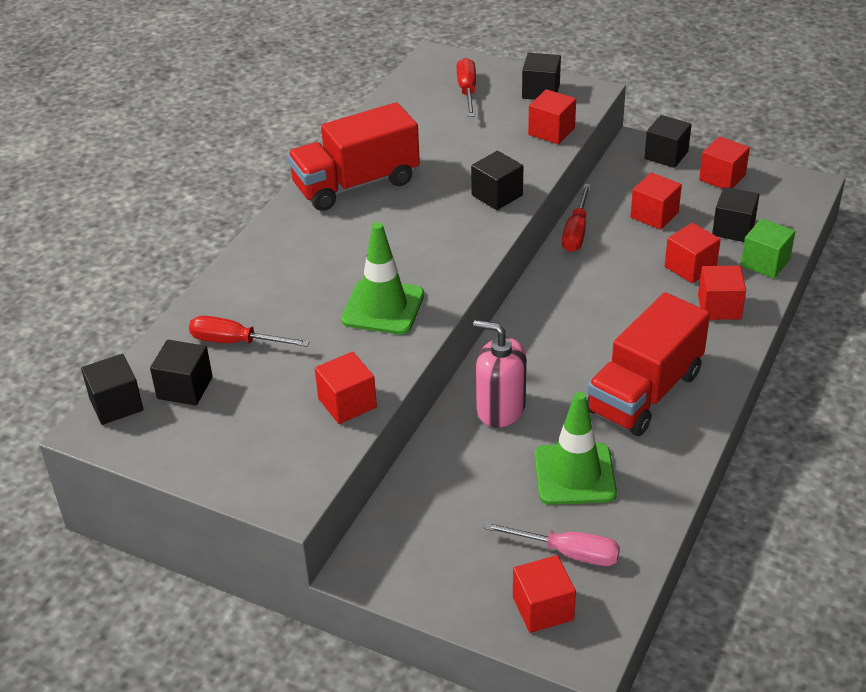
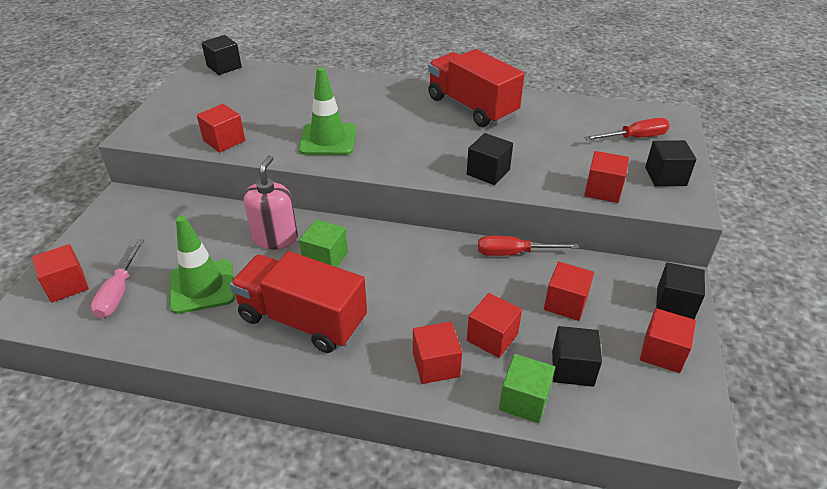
camera: 75 degrees right, 0 degrees up
black cube [150,340,213,406] -> none
red screwdriver [189,316,310,347] -> none
none -> green cube [299,219,348,267]

